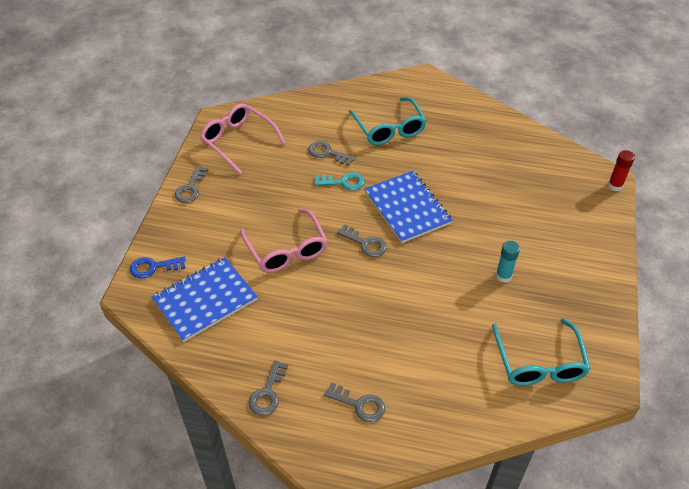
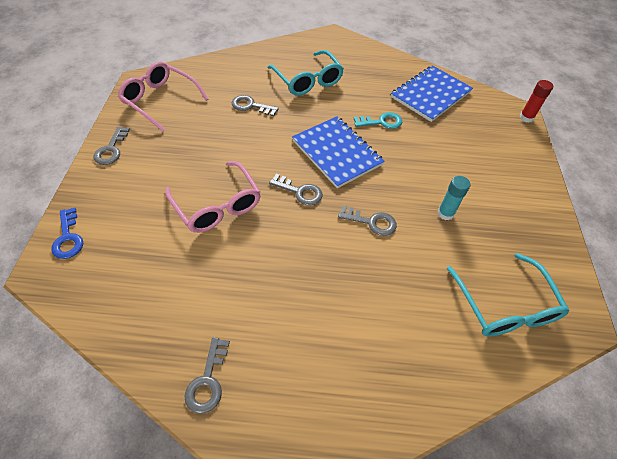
camera: 10 degrees left, 5 degrees up
blue key [130,257,186,279] -> blue key turned 90 degrees counterclockwise [51,208,83,259]
blue notebook [152,257,258,342] -> blue notebook moved to [391,65,473,122]
turquoise key [314,172,365,190] -> turquoise key moved to [354,112,402,129]
grey key [324,382,385,422] -> grey key moved to [338,206,397,236]

